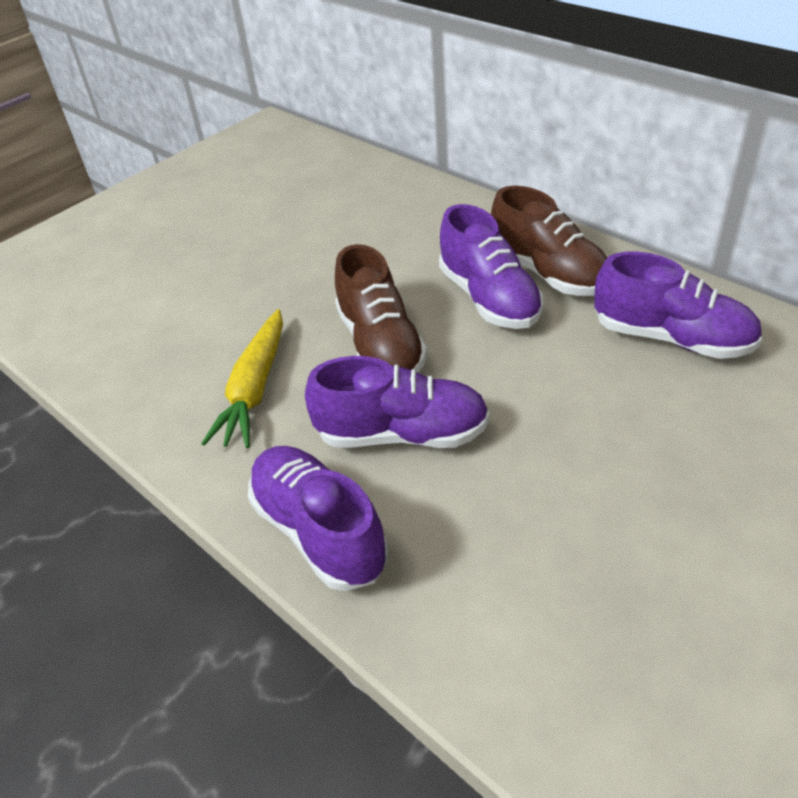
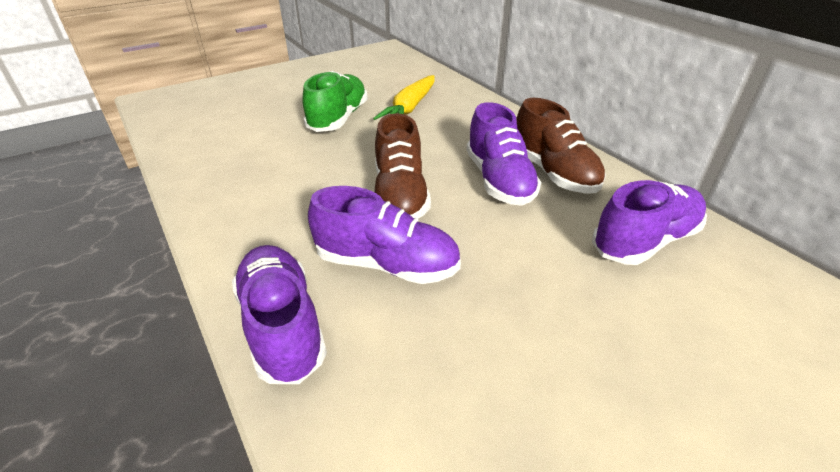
camera: 10 degrees right, 5 degrees down
yellow carrot [201,309,283,448] -> yellow carrot moved to [373,75,435,120]
purple shoe [594,252,762,359] -> purple shoe turned 75 degrees counterclockwise [592,180,707,265]
none -> green shoe [302,71,368,132]

